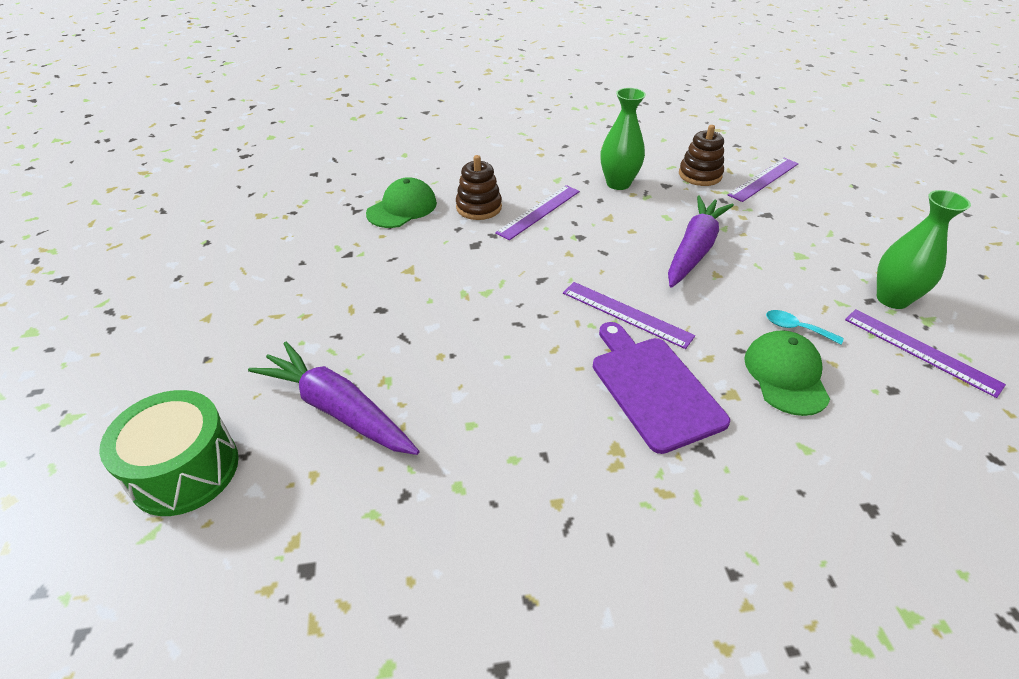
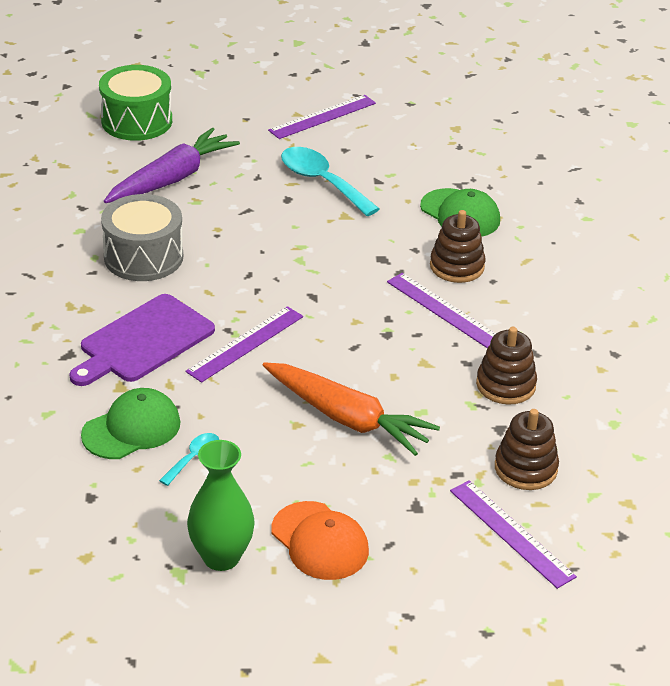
camera: 95 degrees right, 5 degrees down
purple cutting board [593,322,730,454] -> purple cutting board turned 150 degrees clockwise [69,294,215,386]
green vase [601,88,646,190] -> brown stacking toy [476,327,537,405]
purple carrot [668,195,734,288] -> orange carrot [263,362,440,456]
green cap [744,330,830,416] -> green cap turned 45 degrees counterclockwise [81,388,180,459]
purple ruler [845,309,1006,398] -> purple ruler moved to [268,95,376,139]
none -> grey drum [101,194,183,281]
none -> orange cap [271,501,369,580]
none -> turquoise spoon [281,147,380,216]

